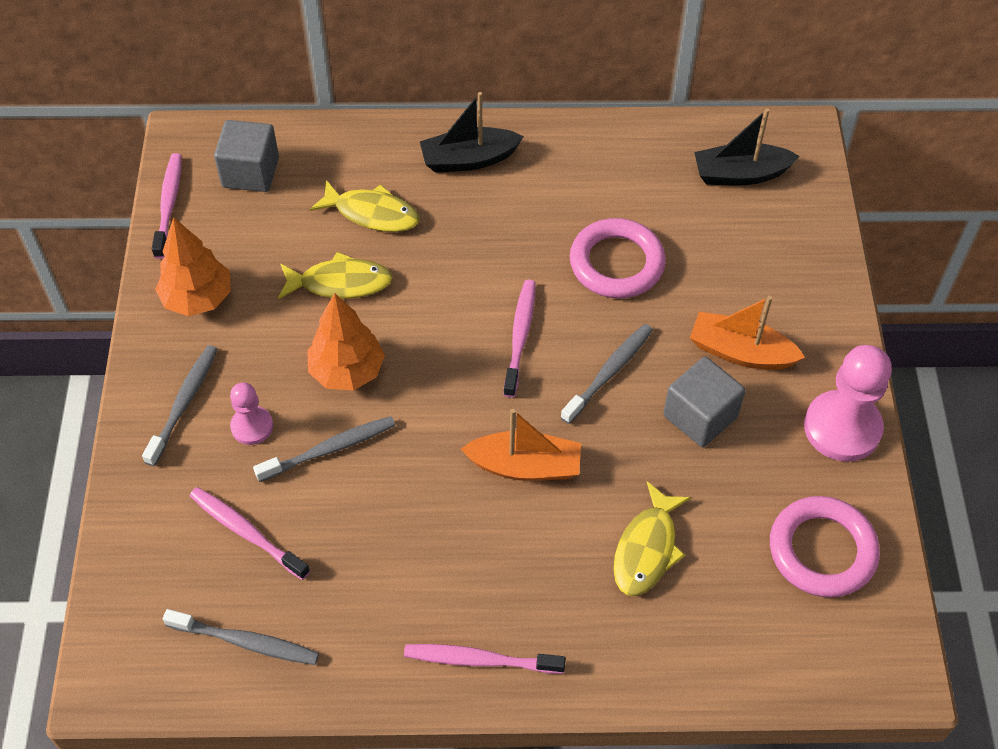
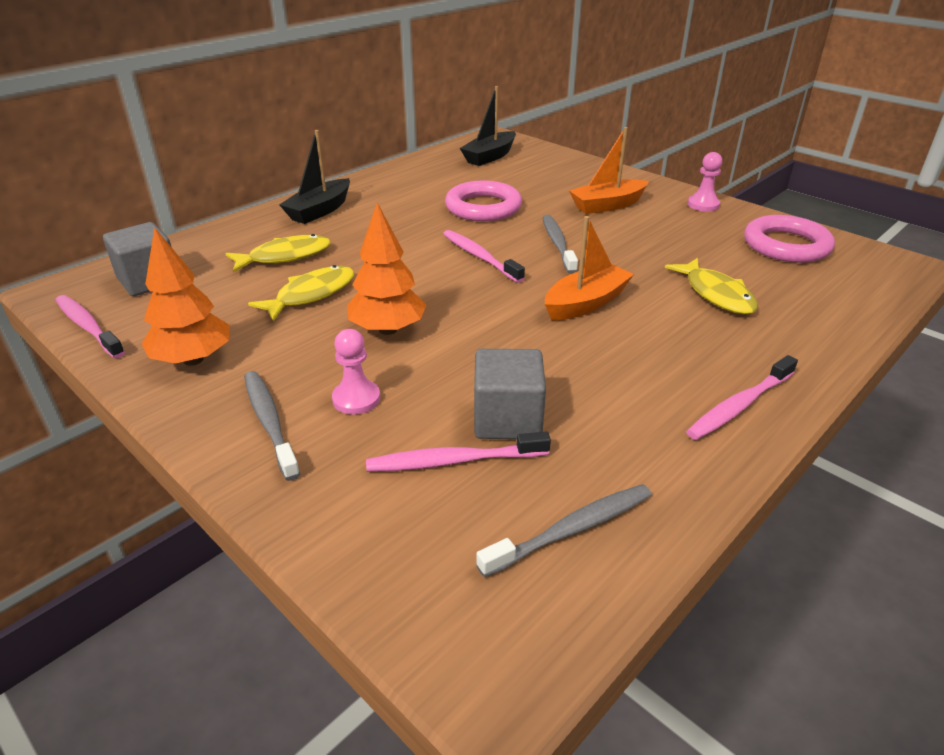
camera: 45 degrees left, 20 degrees down
grey toothbrush [253,416,395,482] -> none
grey cube [663,357,745,447] -> grey cube moved to [474,349,546,439]
pink pawn [804,345,892,462] -> pink pawn [687,152,722,211], size x0.55

